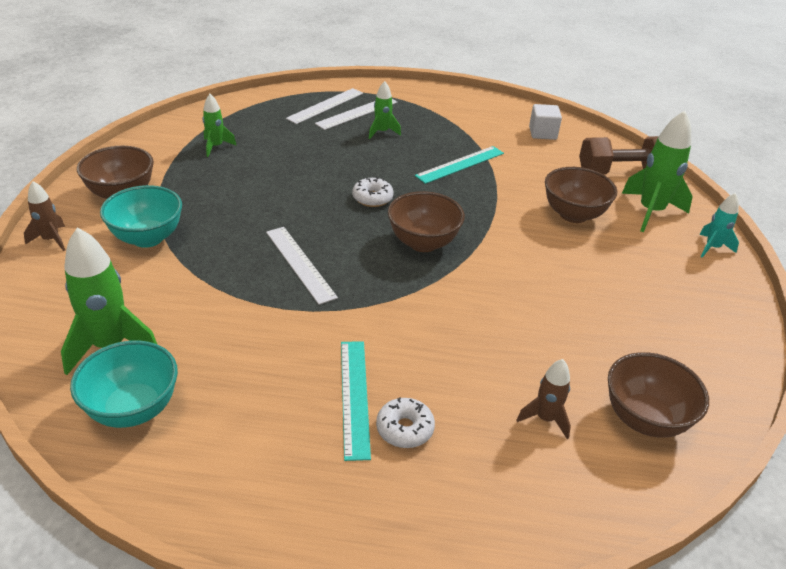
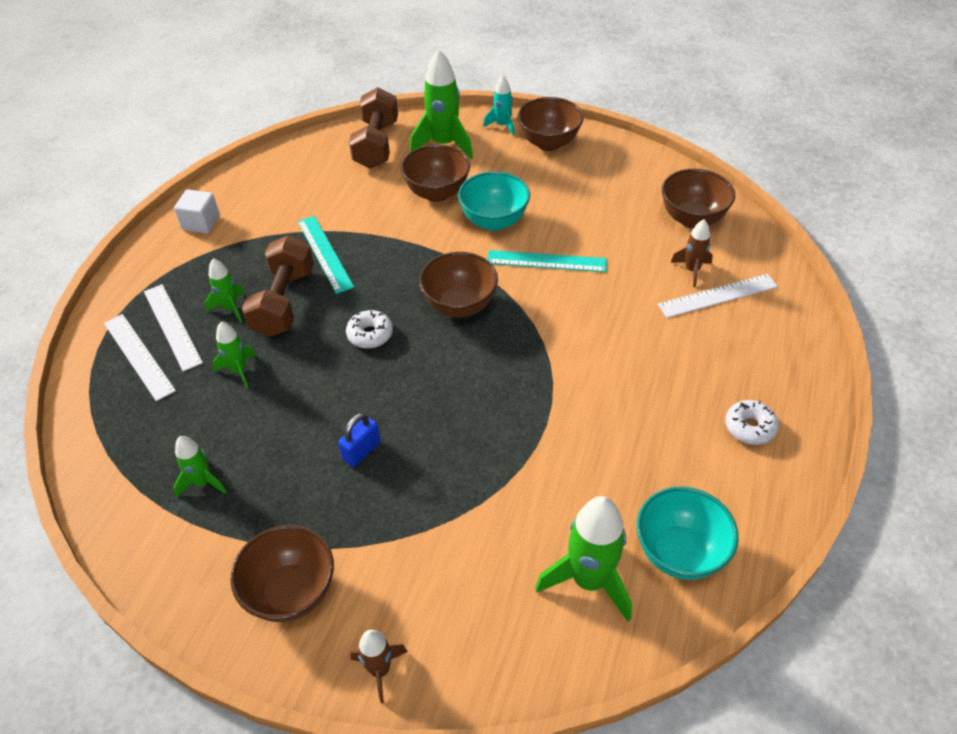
camera: 75 degrees left, 10 degrees up
turquoise bowl [100,185,182,248] -> turquoise bowl moved to [458,171,530,231]
white ruler [266,227,338,305] -> white ruler moved to [658,274,778,318]
turquoise ruler [341,341,371,461] -> turquoise ruler moved to [487,250,607,272]
white donut [376,397,435,448] -> white donut moved to [725,400,779,445]
white cube [529,104,562,140] -> white cube moved to [174,189,220,234]
none -> green rocket [212,322,257,389]
none -> brown dumbbell [242,235,314,337]
none -> blue padlock [338,413,381,467]
none -> brown bowl [517,97,584,151]

